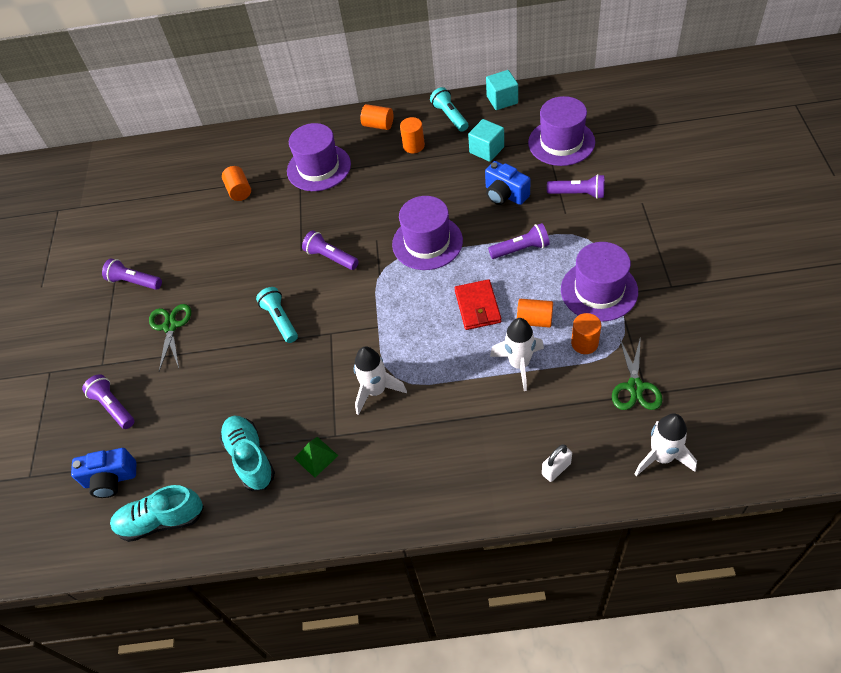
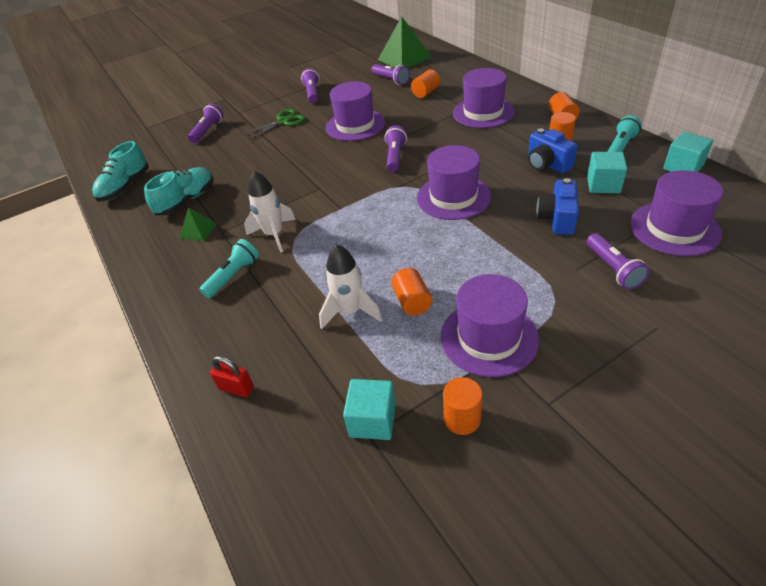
camera: 60 degrees right, 10 degrees down
blue camera [71,448,136,498] -> blue camera moved to [528,128,577,174]
turquoise shoe [110,485,204,542] -> turquoise shoe turned 120 degrees counterclockwise [92,141,149,201]
turquoise flashlight [256,287,298,343] -> turquoise flashlight moved to [200,239,259,298]
red wallet [455,279,501,330] -> none
purple flashlight [488,223,550,259] -> purple flashlight moved to [372,64,410,85]
white padlock [542,445,572,482] -> red padlock [210,356,254,397]
orange cylinder [571,313,601,354] -> orange cylinder moved to [443,377,482,435]
green scissors [612,336,662,410] -> turquoise cube [343,379,396,440]
white rocket [635,413,697,476] -> none
none -> purple hat [326,82,385,141]
none -> green pyramid [378,17,432,68]

